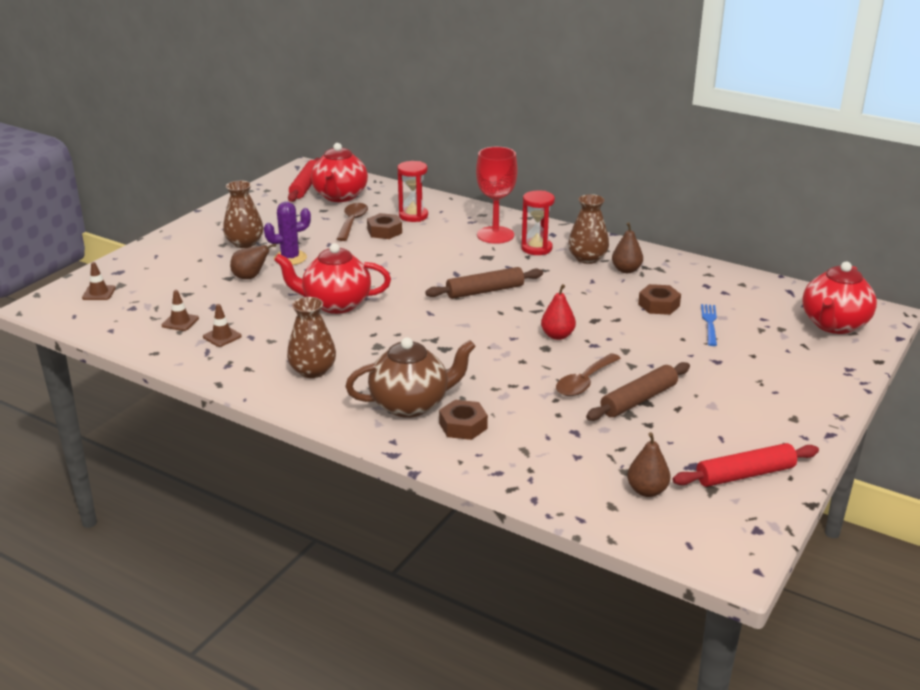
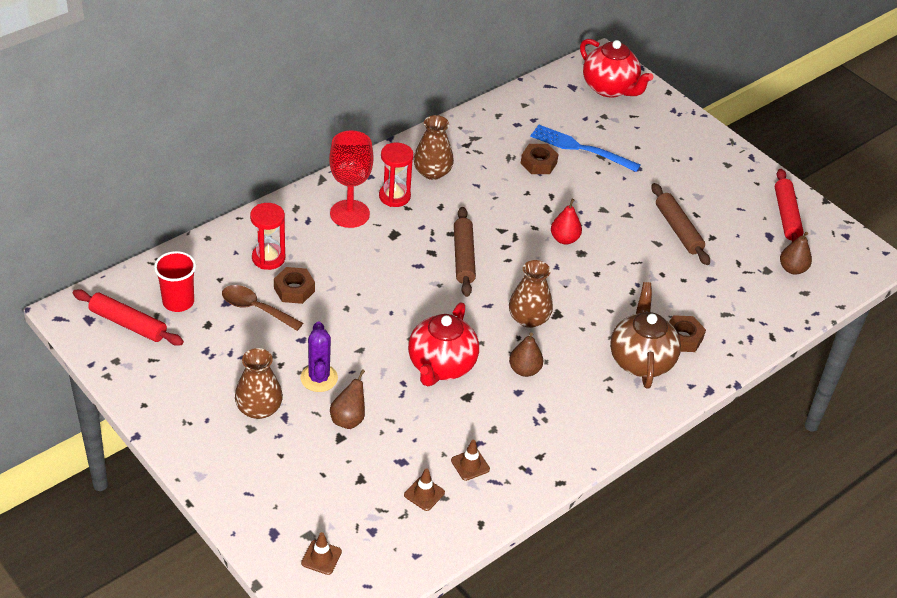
camera: 75 degrees left, 15 degrees up
brown vase [287,297,336,378] -> brown vase moved to [509,260,553,328]
red teapot [311,143,368,202] -> red cup [154,251,196,312]
brown spoon [556,353,621,396] -> none
brown pear [612,222,643,273] -> brown pear moved to [509,332,543,377]
blue fork [701,304,717,346] -> blue fork [530,125,640,172], size x1.62

